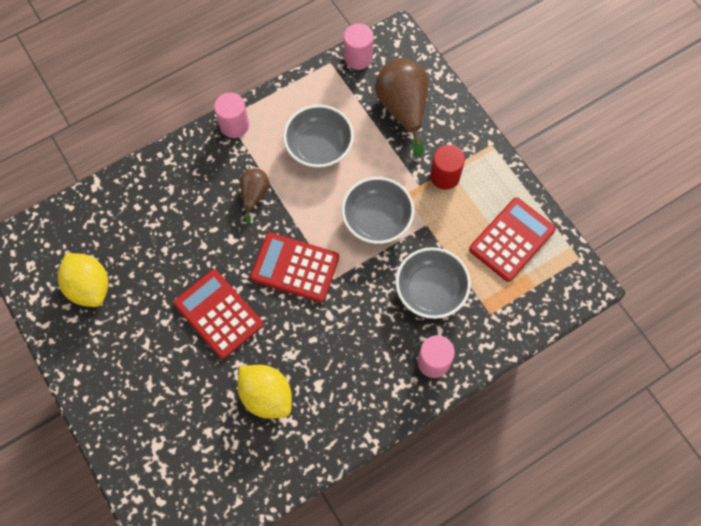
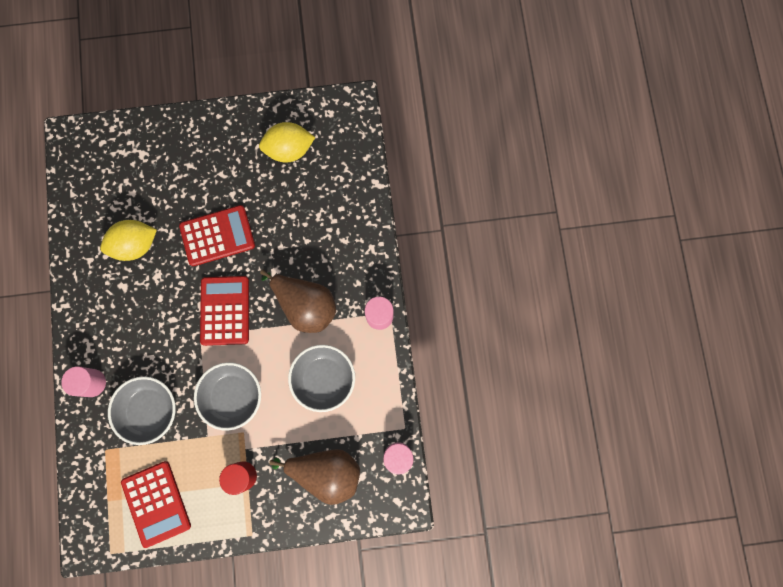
camera: 115 degrees right, 10 degrees up
brown pear [240,168,270,224] -> brown pear [260,270,336,333], size x1.85
red calculator [250,232,339,302] -> red calculator turned 45 degrees counterclockwise [200,276,249,346]

